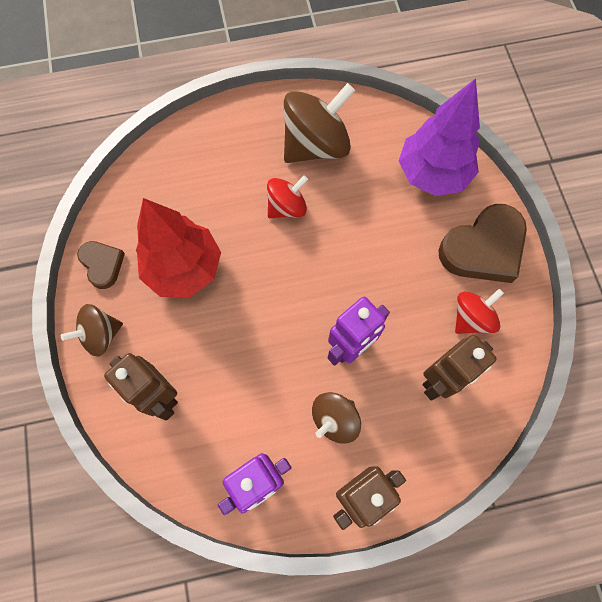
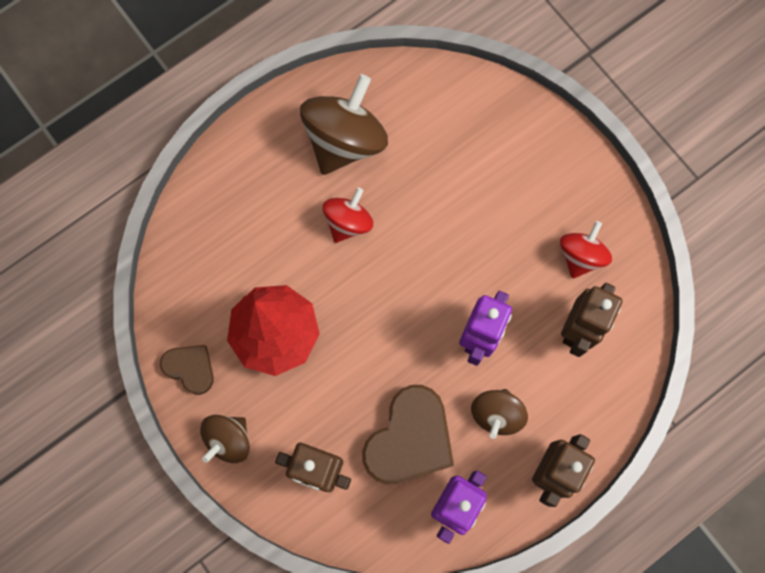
camera: 25 degrees left, 5 degrees up
purple tree [399,78,480,196] -> none
brown heart [438,204,527,283] -> brown heart moved to [362,385,454,484]

